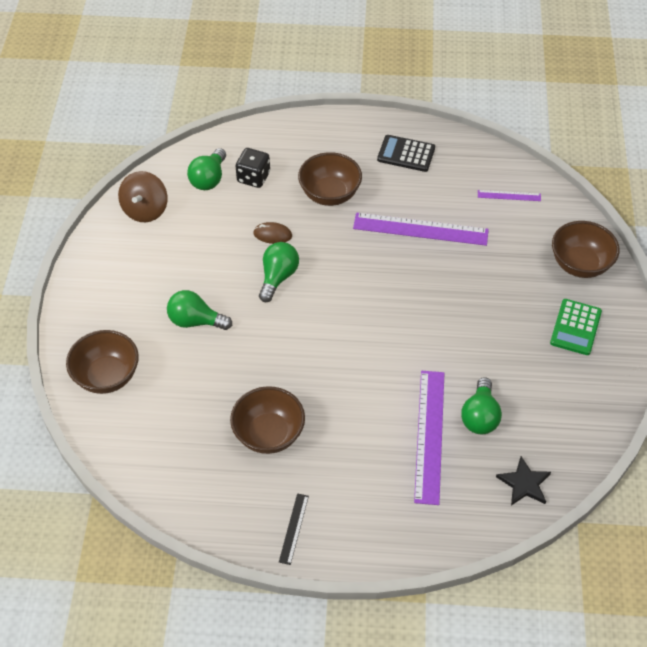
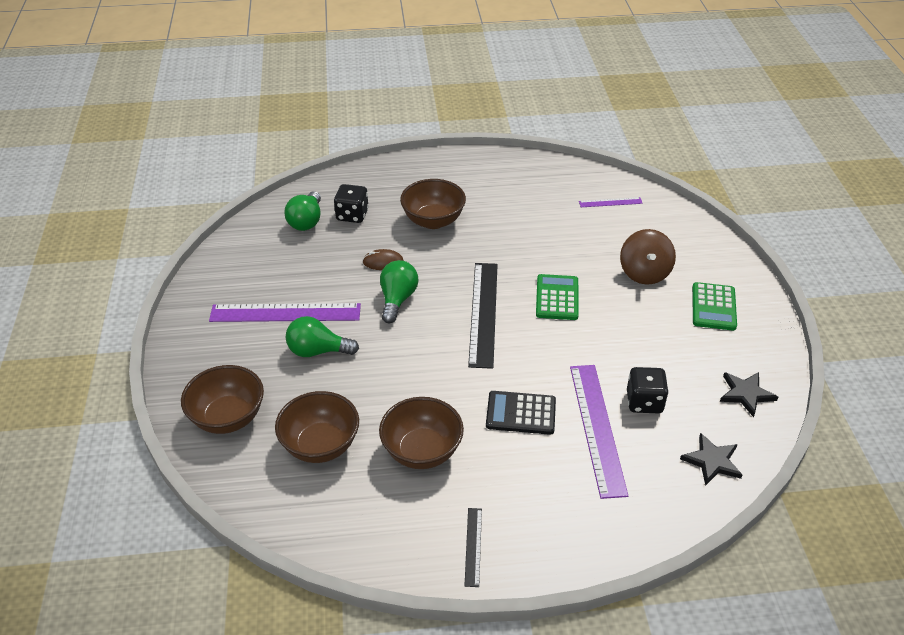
camera: 10 degrees left, 10 degrees down
brown spinning top [118,171,168,222] -> brown spinning top moved to [620,229,676,285]
purple ruler [353,213,489,246] -> purple ruler moved to [209,303,361,322]
black calculator [377,135,435,172] -> black calculator moved to [486,391,556,435]
green light bulb [461,377,502,434] -> black dice [627,367,669,413]
brown bowl [552,221,619,278] -> brown bowl moved to [275,391,359,463]
none -> black ruler [468,263,498,369]
none -> green calculator [536,274,579,320]
none -> black star [720,372,778,417]

